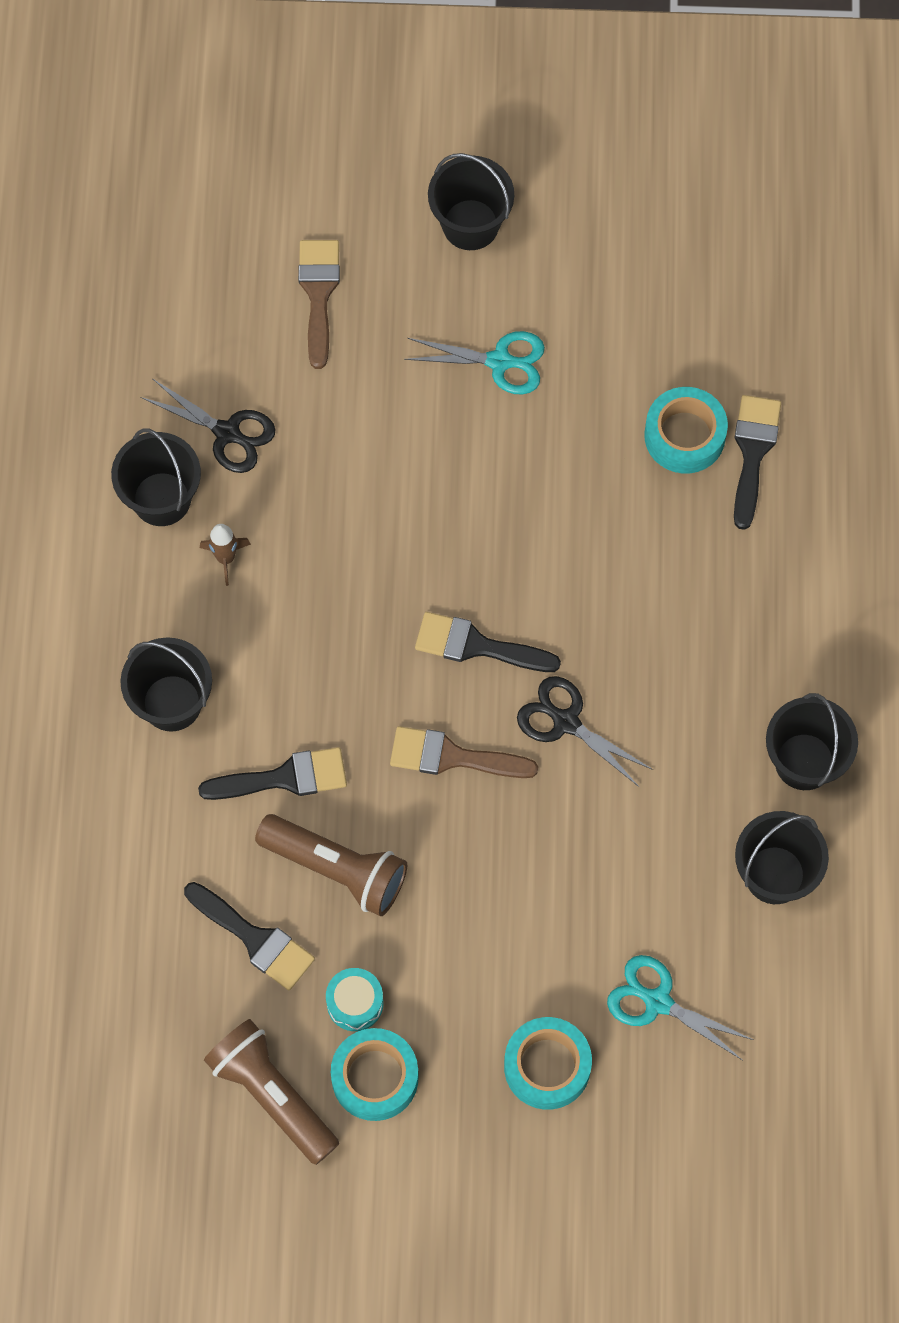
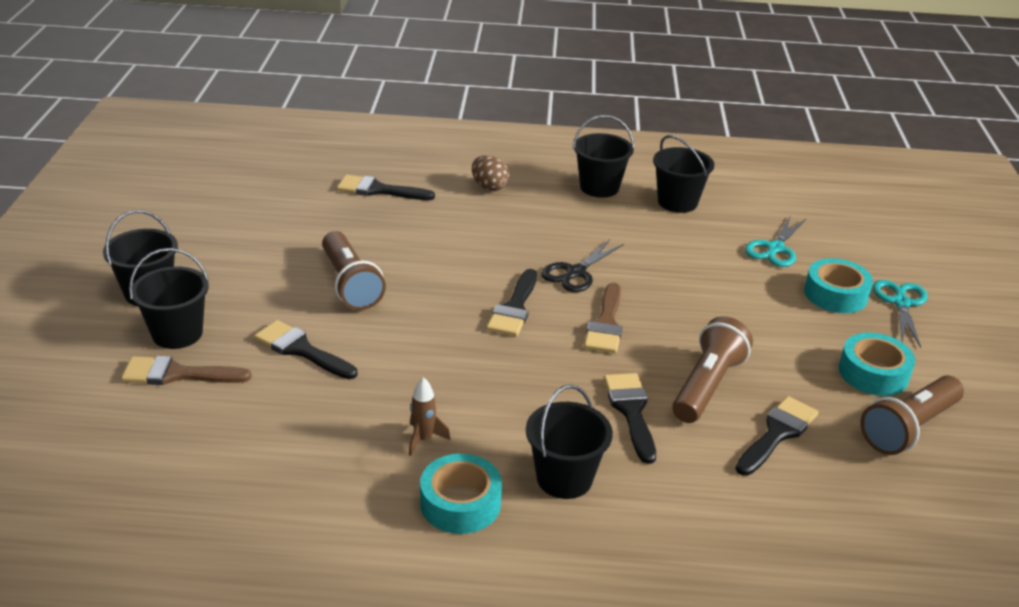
camera: 90 degrees left, 35 degrees down
black bucket [111,428,201,526] -> black bucket moved to [129,248,209,349]
black scissors [140,379,276,473] -> none
turquoise drum [326,968,383,1031] -> none
turquoise scissors [404,331,545,395] -> turquoise scissors moved to [873,280,928,348]
turquoise tape [644,387,728,473] -> turquoise tape moved to [420,454,502,534]
none -> black brush [254,320,357,379]
none -> brown flashlight [322,231,386,310]
none -> brown egg [472,155,509,191]

